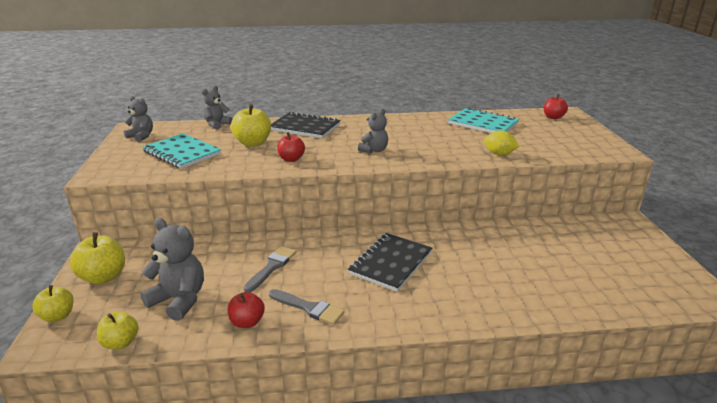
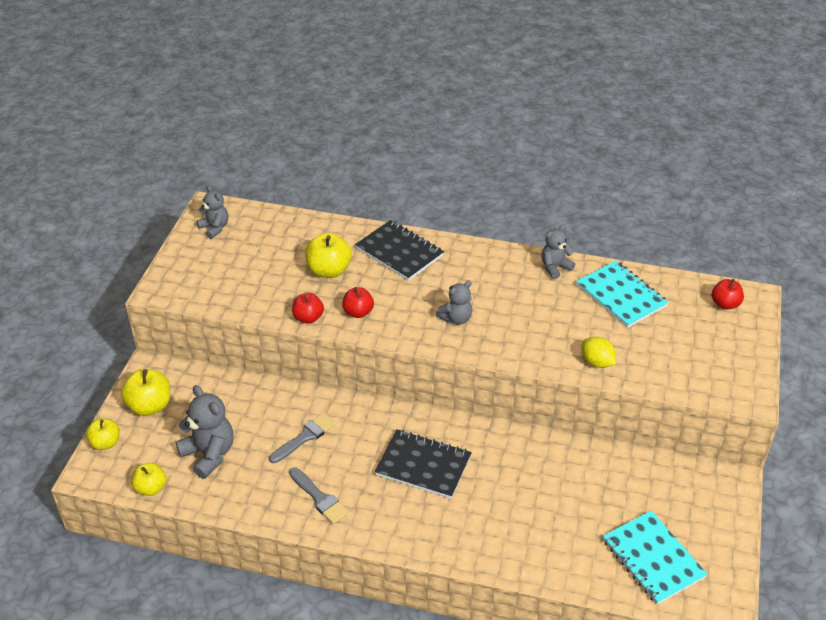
camera: 20 degrees right, 15 degrees up
turquoise notebook [142,133,221,169] -> turquoise notebook moved to [603,511,707,604]
grey teddy bear [202,86,232,130] -> grey teddy bear moved to [541,225,575,279]
red apple [228,292,265,328] -> red apple moved to [292,293,324,324]
black notebook [348,233,432,292] -> black notebook turned 60 degrees clockwise [375,429,472,499]

